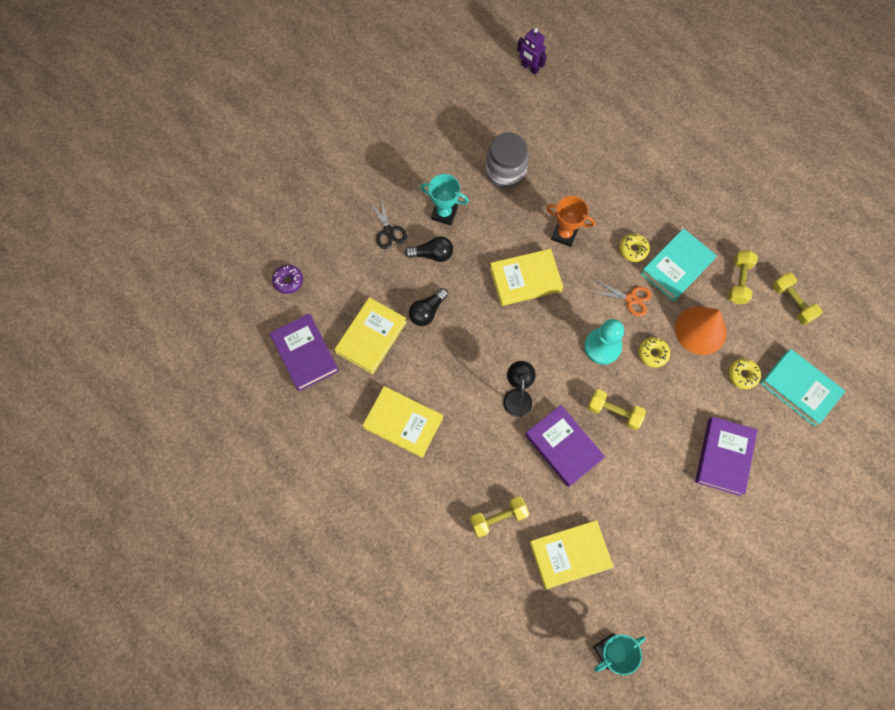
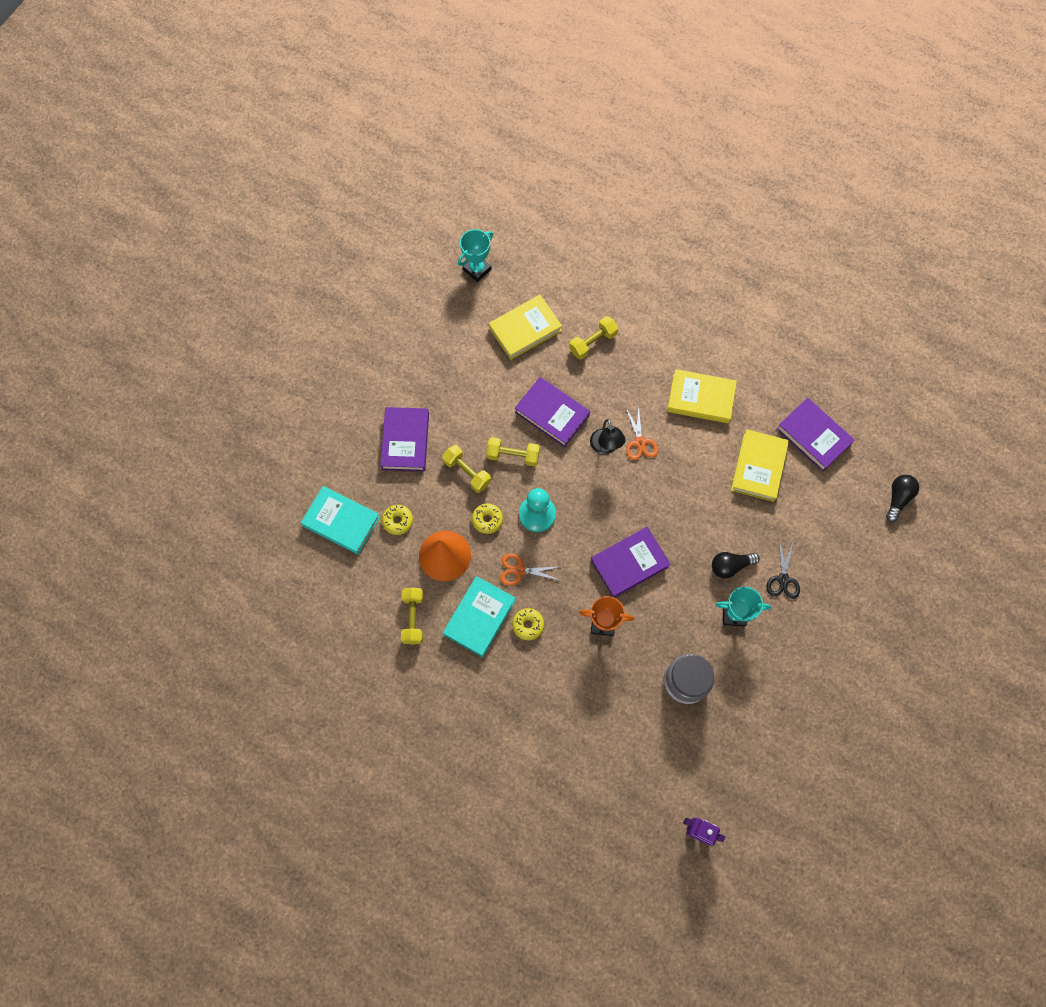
camera: 165 degrees right, 0 degrees up
purple donut [272,265,303,294] -> none
black scissors [369,198,407,249] -> black scissors turned 135 degrees counterclockwise [767,540,800,599]
black light bulb [409,288,448,326] -> black light bulb moved to [886,475,919,522]
yellow book [490,249,563,306] -> purple book [591,527,671,598]
yellow dumbbell [772,272,822,325] -> yellow dumbbell moved to [442,445,491,493]
none -> orange scissors [626,406,658,460]

